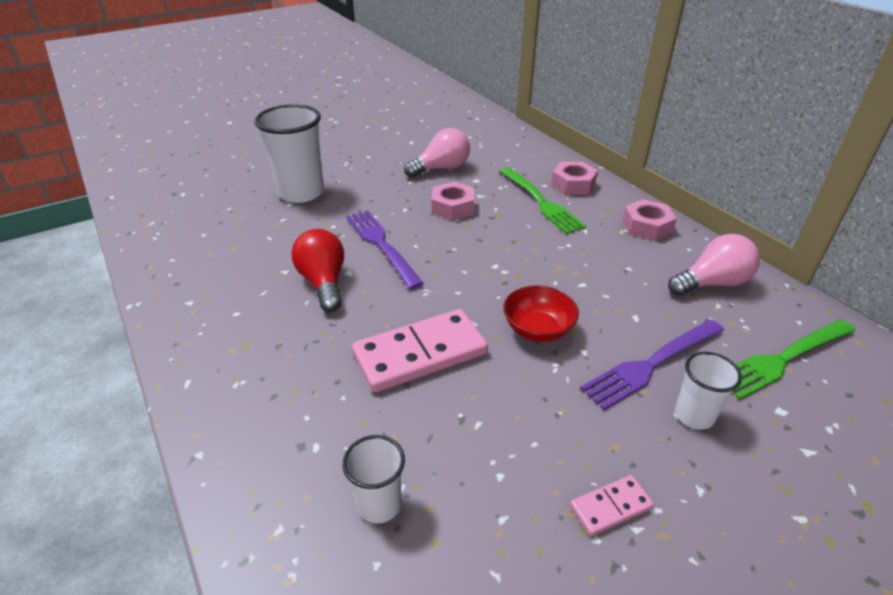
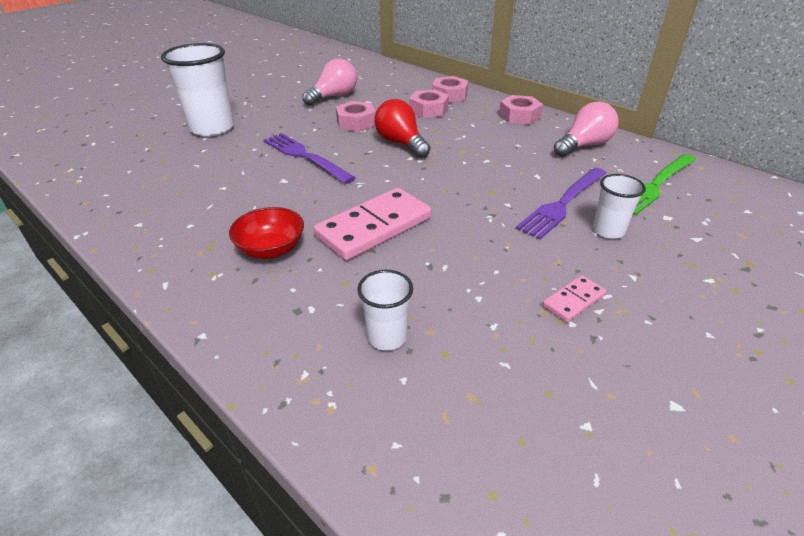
camera: 15 degrees left, 0 degrees up
red light bulb [291,229,344,312] -> red light bulb moved to [374,99,431,158]
green fork [500,167,586,234] -> pink nut [409,89,449,118]
red bowl [503,285,579,342] -> red bowl moved to [229,207,304,259]

